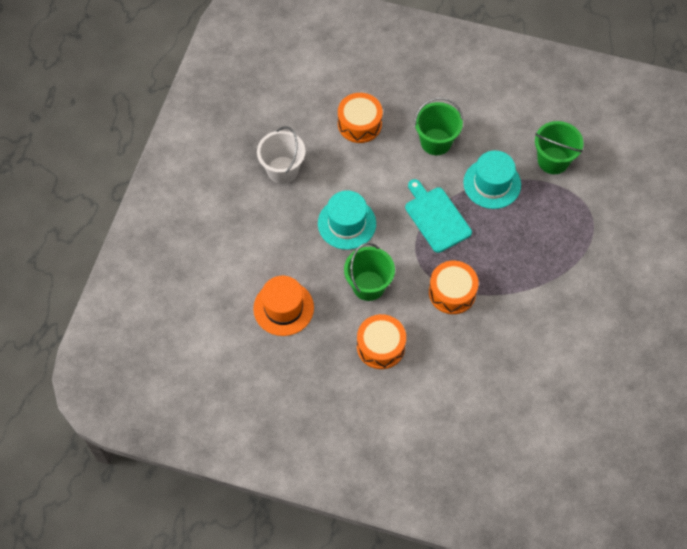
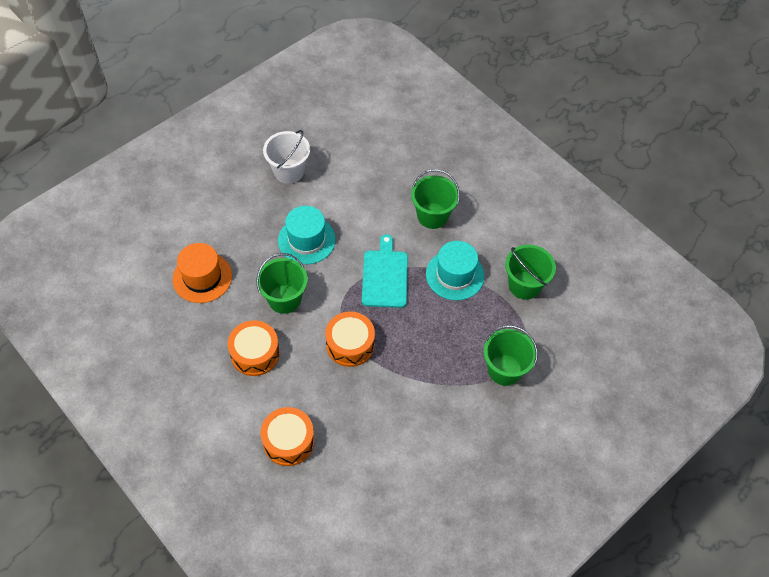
camera: 30 degrees right, 5 degrees down
orange drum [338,93,383,143] -> orange drum moved to [261,407,315,466]
none -> green bucket [484,325,538,386]

